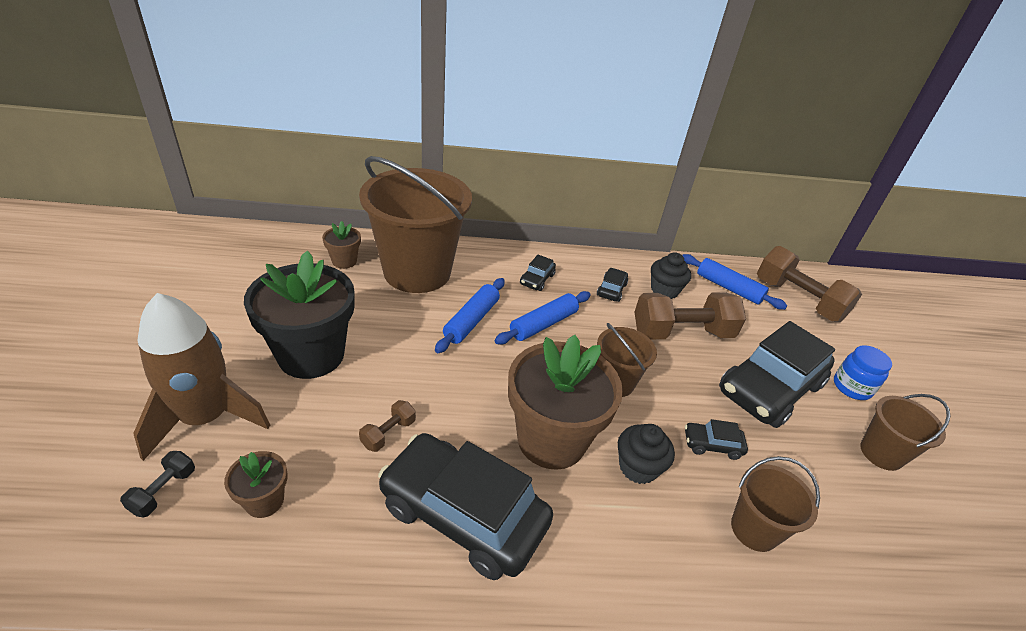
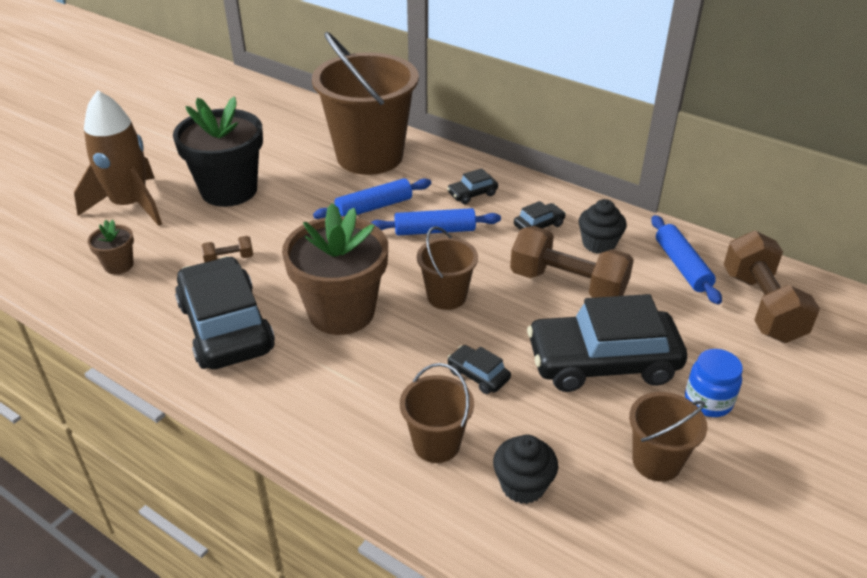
camera: 40 degrees right, 0 degrees up
black dumbbell [120,451,195,517] -> none
brown flower pot [322,221,361,269] -> none
black cupcake [618,424,675,484] -> black cupcake moved to [493,435,558,504]

